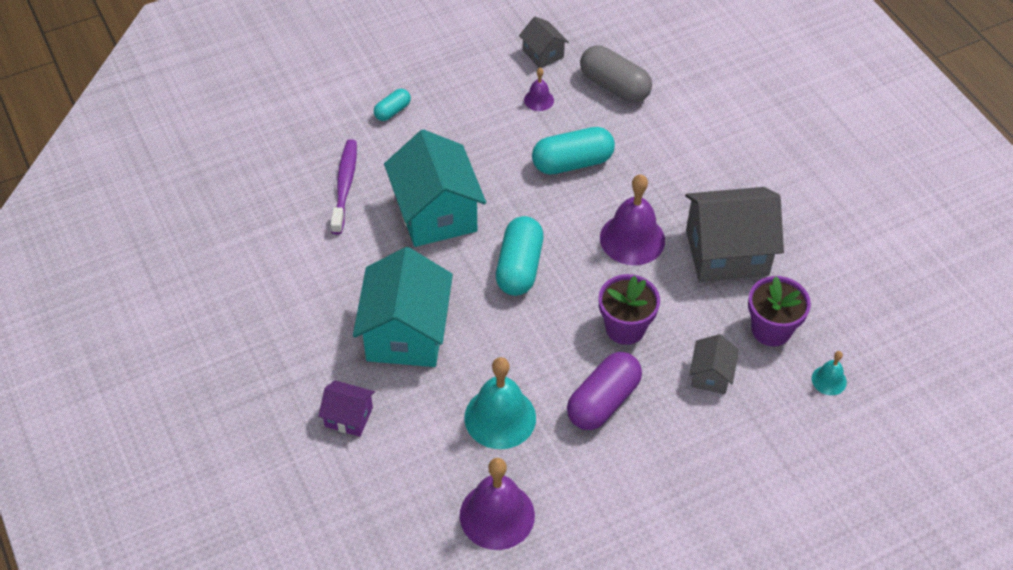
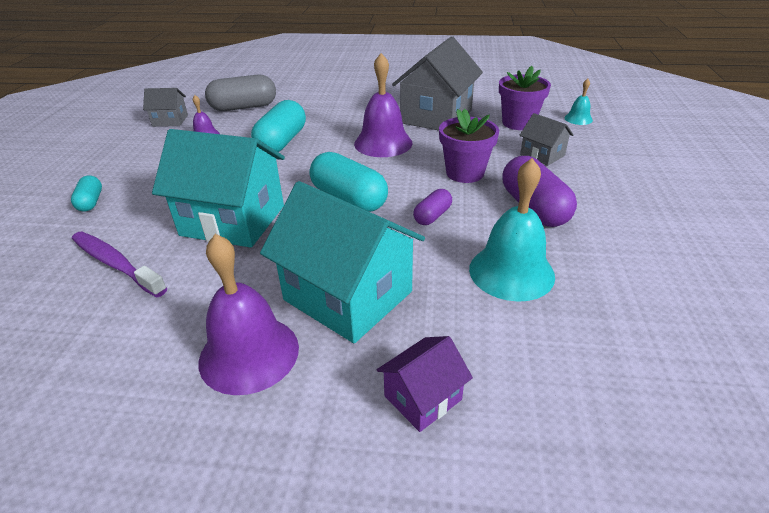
camera: 55 degrees left, 15 degrees down
purple bell [460,458,535,550] -> purple bell moved to [199,234,299,395]
none -> purple capsule [413,189,452,225]

